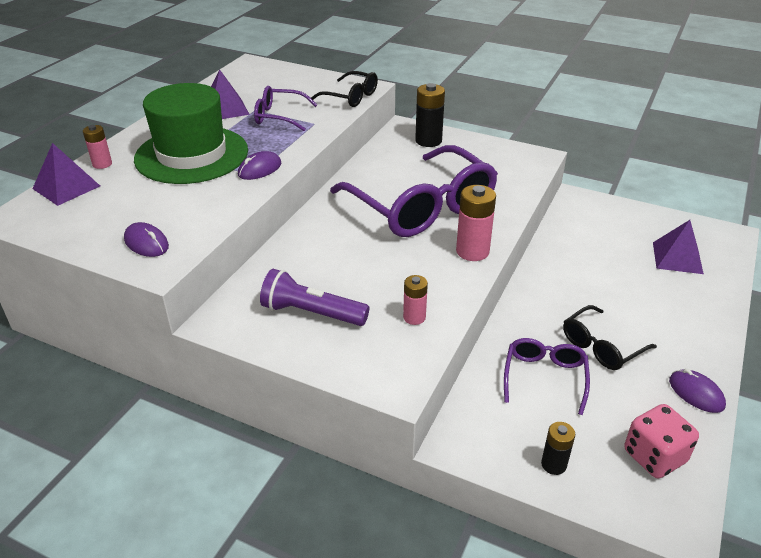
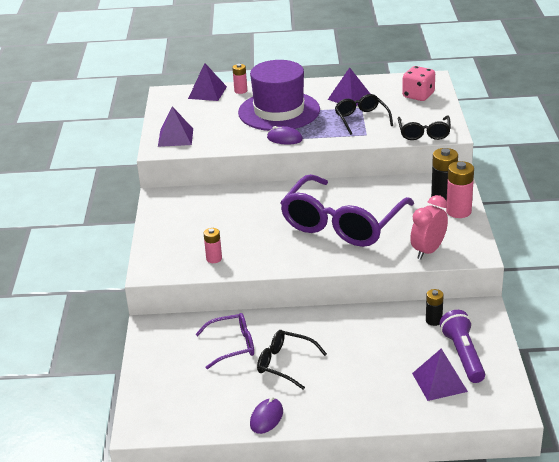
camera: 65 degrees right, 5 degrees down
purple mouse [124,222,169,257] -> purple pyramid [158,106,193,147]
green hat [134,83,248,184] -> purple hat [238,60,320,131]
purple glasses [254,86,317,131] -> black glasses [335,94,393,135]
purple flashlight [260,269,369,326] -> purple flashlight moved to [439,310,485,383]
pink battery [456,185,496,261] -> pink battery moved to [446,161,474,218]
black battery [541,422,575,475] -> black battery moved to [426,289,444,326]
pink dice [624,404,699,478] -> pink dice moved to [402,66,435,101]
none -> pink clock [410,195,448,260]

